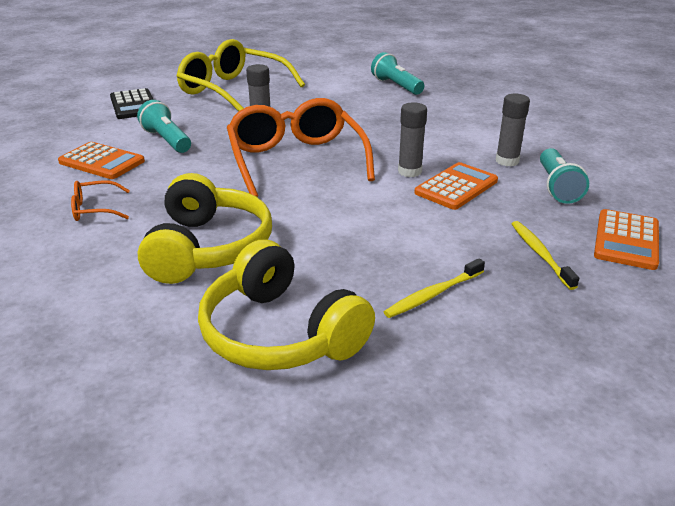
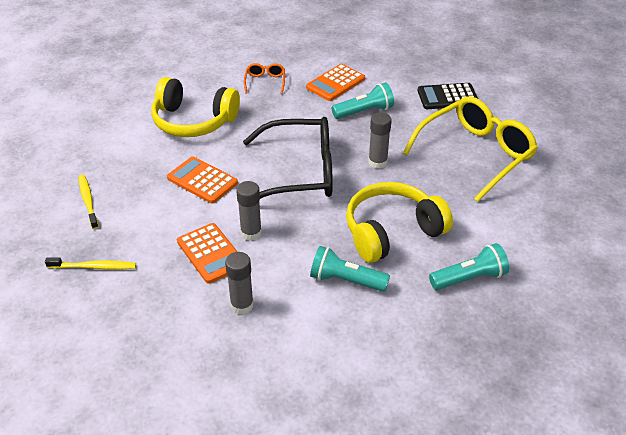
camera: 105 degrees right, 10 degrees up
yellow headphones [198,240,375,370] -> yellow headphones moved to [346,182,453,263]
orange glasses [227,98,375,197] -> black glasses [243,117,333,199]
turquoise flashlight [540,148,589,204] -> turquoise flashlight moved to [310,246,390,292]
orange calculator [594,209,659,270] -> orange calculator moved to [167,156,238,203]

